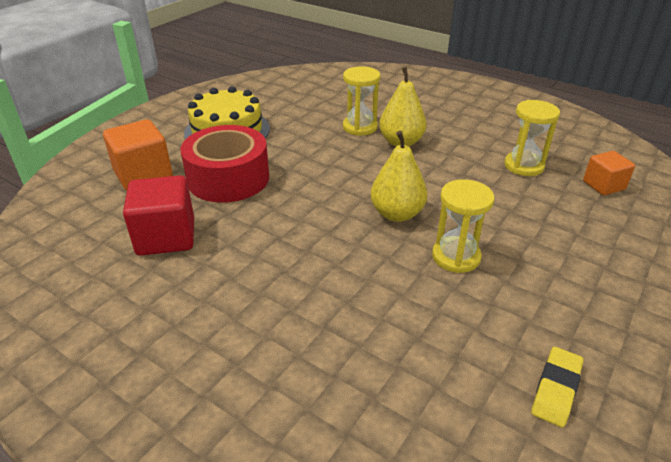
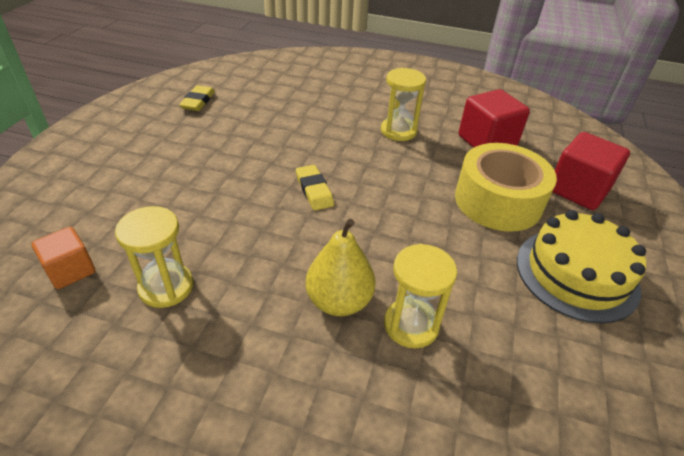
camera: 160 degrees right, 5 degrees up
orange cube [103,119,173,191] -> red cube [553,132,630,210]
red tape [181,125,269,203] -> yellow tape [455,143,557,232]
yellow pear [370,131,427,222] -> yellow eraser [296,165,334,210]
yellow hourglass [432,179,494,273] -> yellow hourglass moved to [381,68,426,141]

